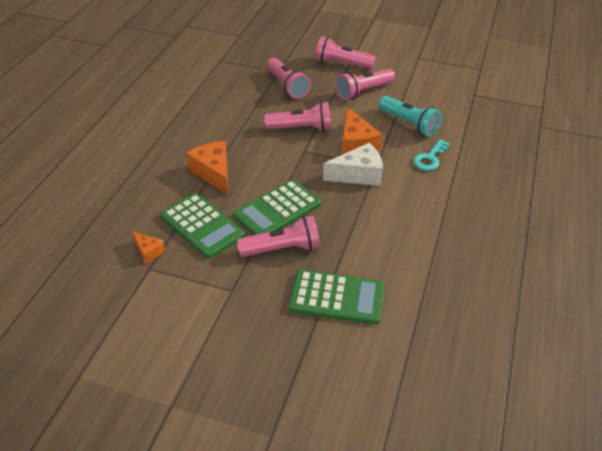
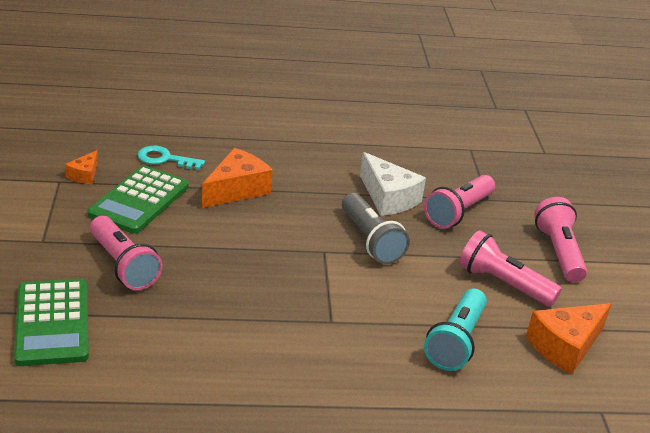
camera: 65 degrees right, 10 degrees down
green calculator [233,179,321,235] -> none
pink flashlight [264,102,331,132] -> grey flashlight [342,193,410,264]
white cheese [323,143,383,186] -> white cheese moved to [360,152,426,216]
orange cheese [341,107,382,155] -> orange cheese moved to [526,303,611,375]
turquoise key [413,139,450,170] -> turquoise key moved to [138,146,205,170]

